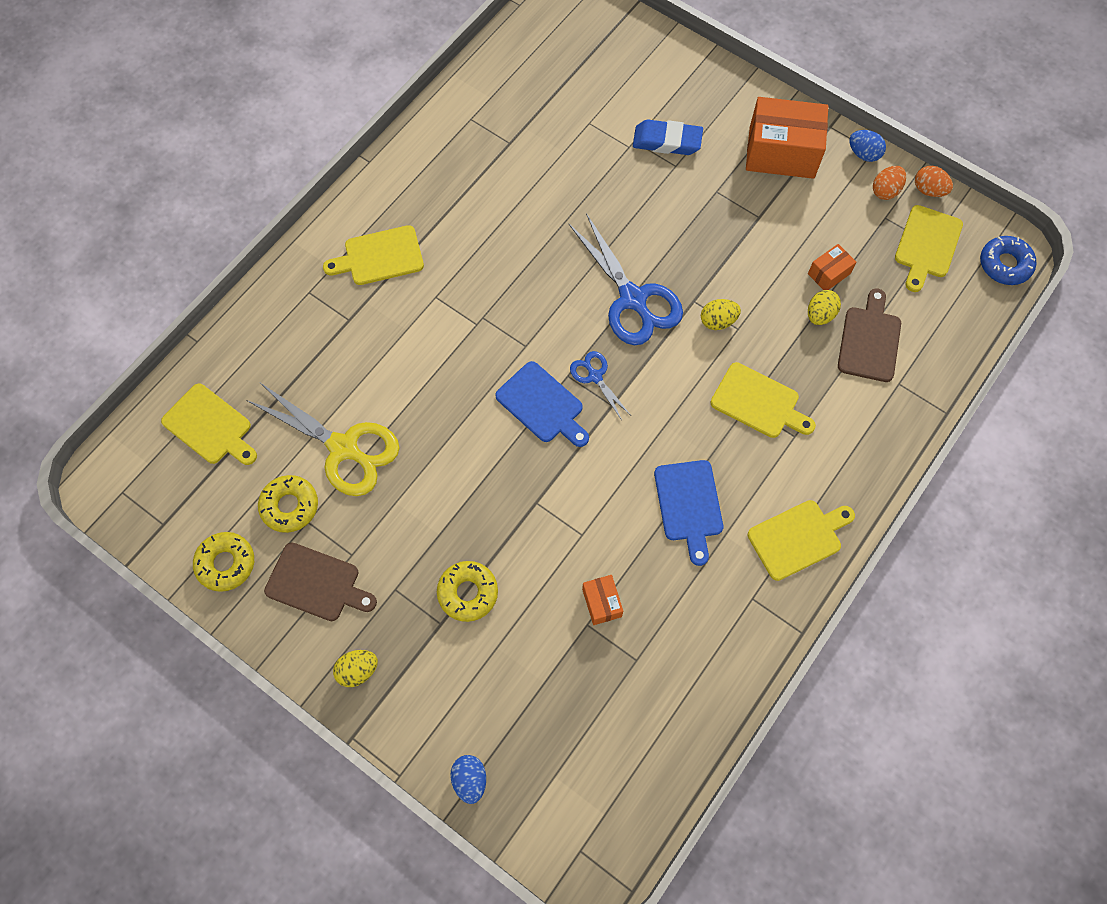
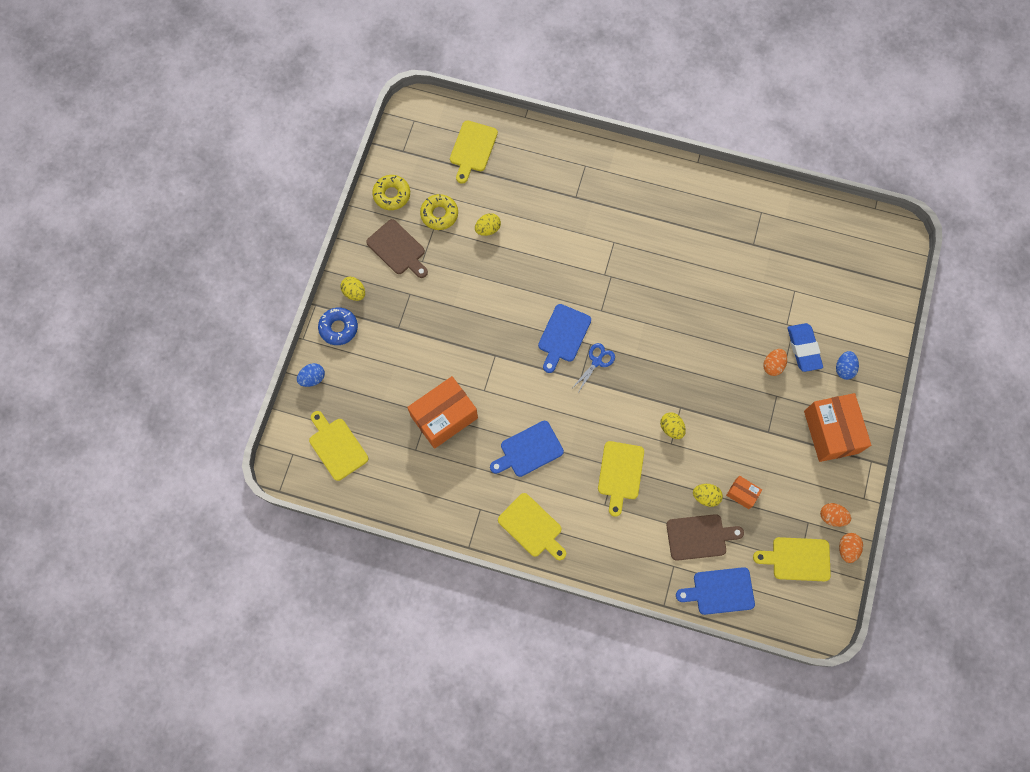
camera: 70 degrees right, 5 degrees up
yellow scissors [247,383,400,496] -> yellow egg [475,213,501,236]
brown cutting board [264,542,377,621] -> brown cutting board turned 45 degrees counterclockwise [366,219,428,278]
yellow cutting board [323,225,424,285] -> yellow cutting board moved to [309,411,368,481]
yellow donut [437,561,498,622] -> none
blue scissors [568,213,683,345] -> none
orange box [582,575,623,625] -> orange box [407,376,478,449], size x2.11
blue egg [849,130,886,162] -> blue egg moved to [836,351,859,380]
blue donut [980,236,1036,285] -> blue donut moved to [318,308,358,345]
none -> blue cutting board [676,567,755,615]
none -> orange egg [763,349,787,376]

